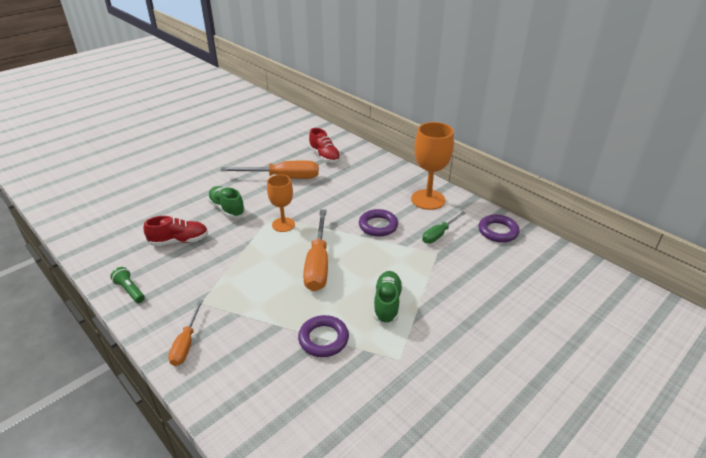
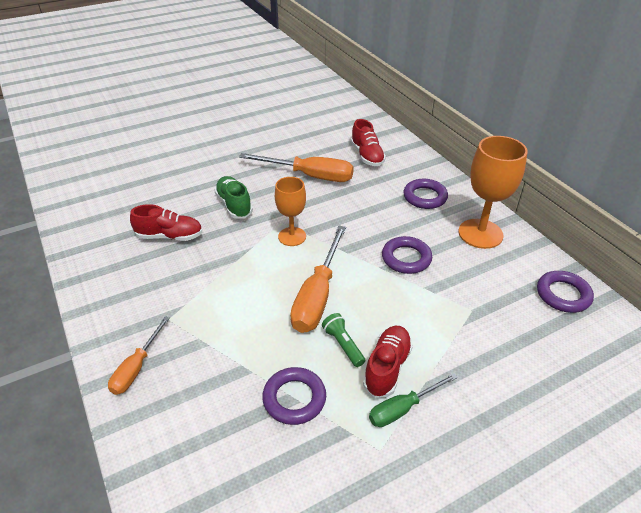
camera: 15 degrees right, 5 degrees up
green flashlight [110,267,145,303] -> green flashlight moved to [322,313,365,367]
green shoe [374,271,403,325] -> red shoe [363,325,413,398]
green screwdriver [422,211,466,244] -> green screwdriver moved to [369,373,458,427]
none -> purple ring [403,179,448,209]

